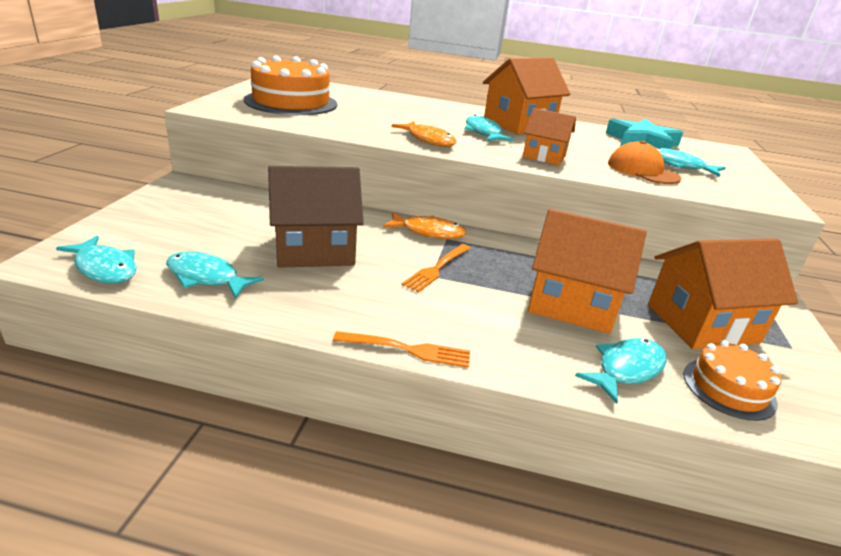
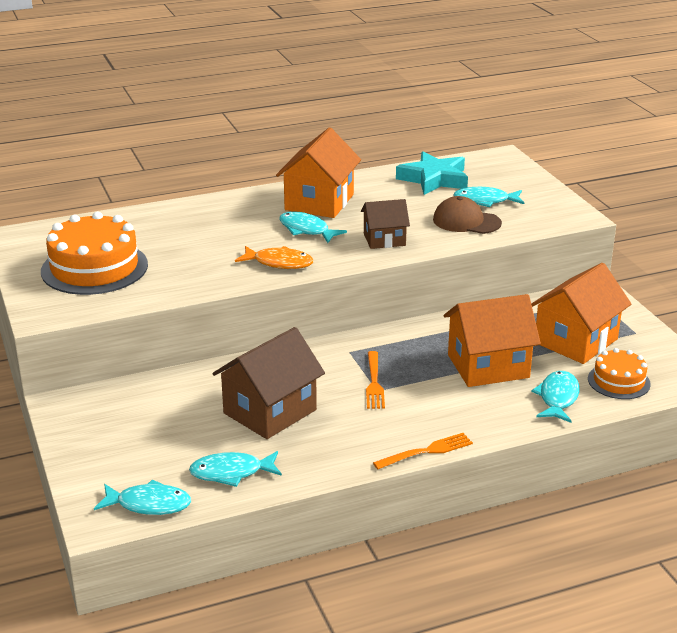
camera: 30 degrees left, 0 degrees up
orange fish [383,212,466,239] -> none
orange house [523,108,576,165] -> brown house [361,199,410,249]
orange cap [608,141,682,184] -> brown cap [433,196,502,234]

